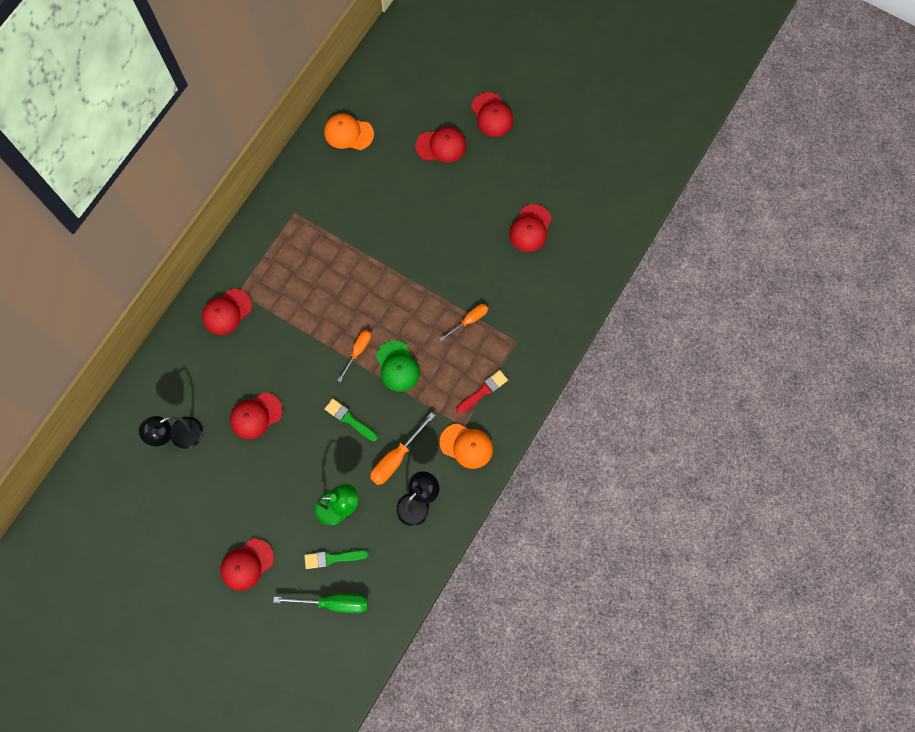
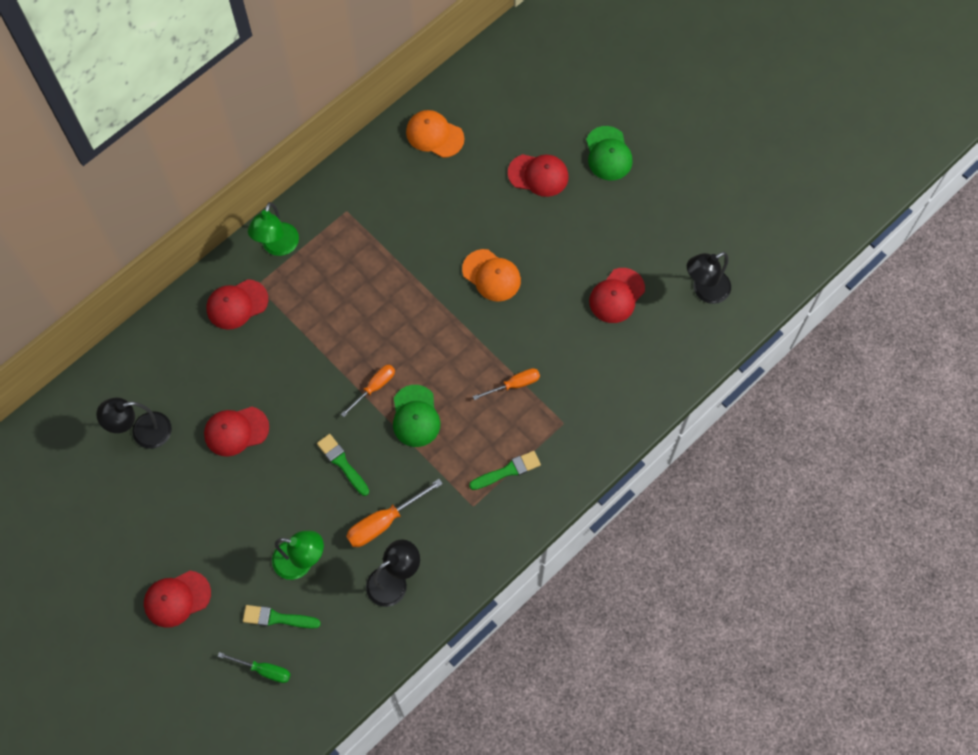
camera: 15 degrees right, 5 degrees down
green screwdriver [273,594,368,613] -> green screwdriver [218,652,291,683], size x0.67
orange cap [440,423,493,469] -> orange cap moved to [462,249,521,301]
red brush [456,370,508,414] -> green brush [469,451,541,490]
red cap [471,92,513,137] -> green cap [586,126,633,181]
none -> green lamp [248,202,299,256]
none -> black lamp [687,252,731,304]

